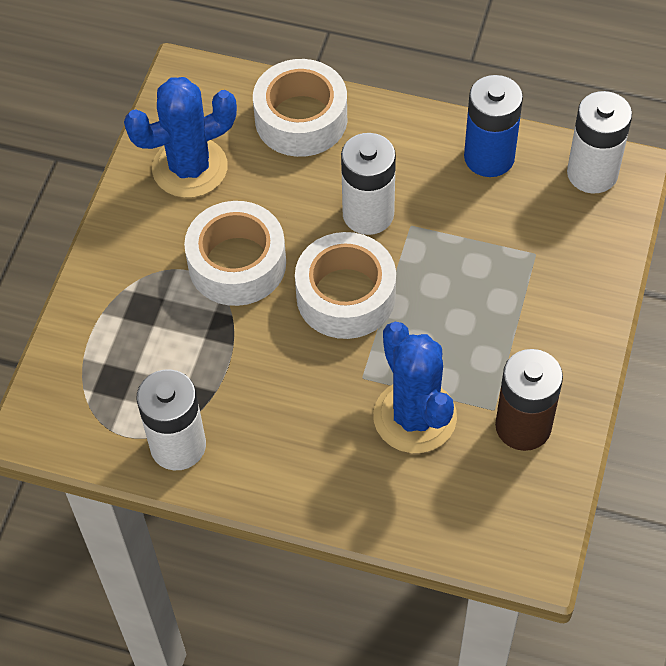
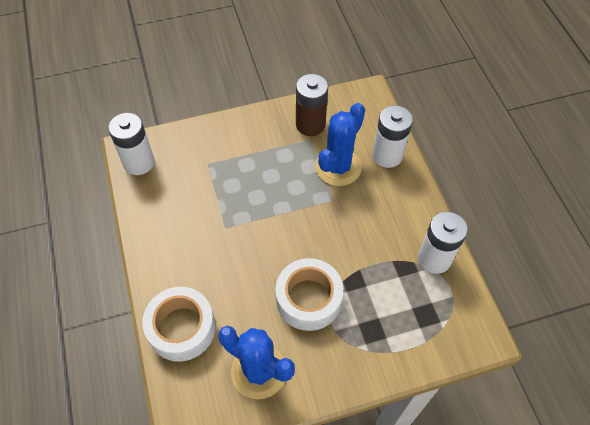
camera: 125 degrees left, 0 degrees up
white tape [295,232,396,339] -> none
white battery [341,133,396,235] -> white battery moved to [372,105,413,168]
blue battery [464,75,523,177] -> none

